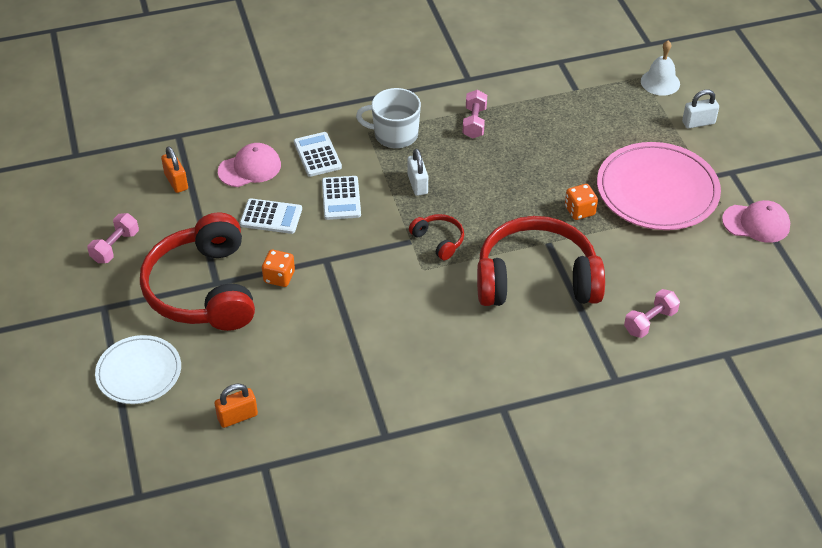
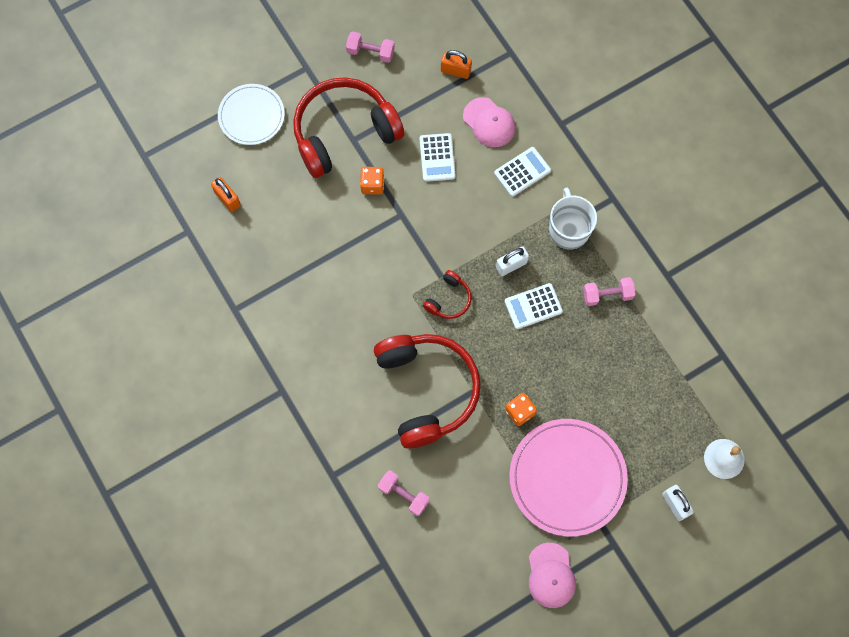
camera: 75 degrees right, 25 degrees up
orange padlock [161,146,188,193] -> orange padlock turned 60 degrees clockwise [441,50,472,79]
white calculator [322,176,361,220] -> white calculator moved to [505,283,563,329]

